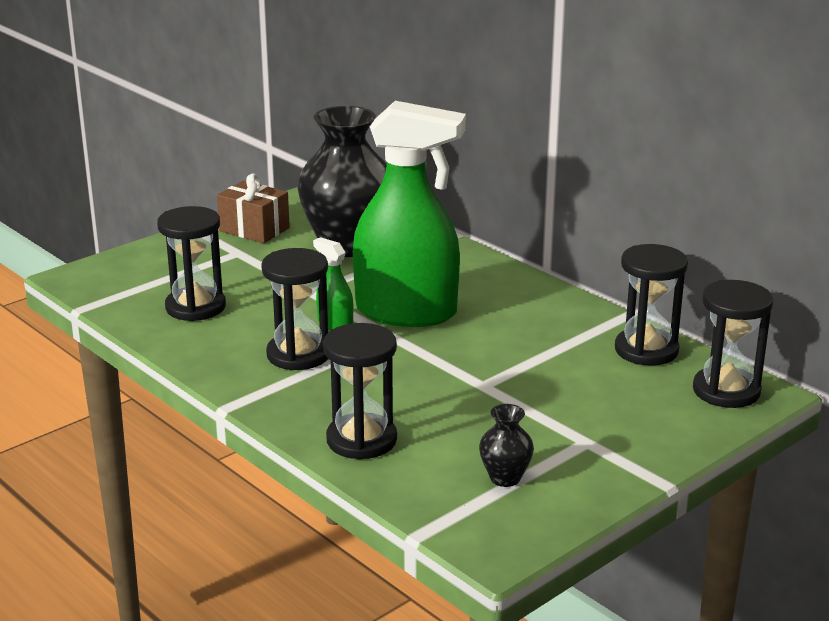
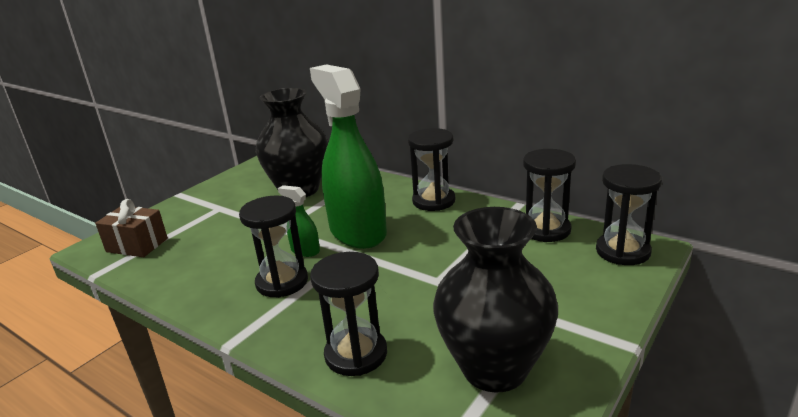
camera: 10 degrees left, 0 degrees up
black hourglass [157,206,226,321] -> black hourglass moved to [408,128,455,211]
brown gift [217,173,290,243] -> brown gift moved to [95,199,168,257]
green spray bottle [353,101,466,327] -> green spray bottle turned 120 degrees counterclockwise [310,64,387,249]
black vase [479,404,534,487] -> black vase [433,207,558,392], size x2.37

